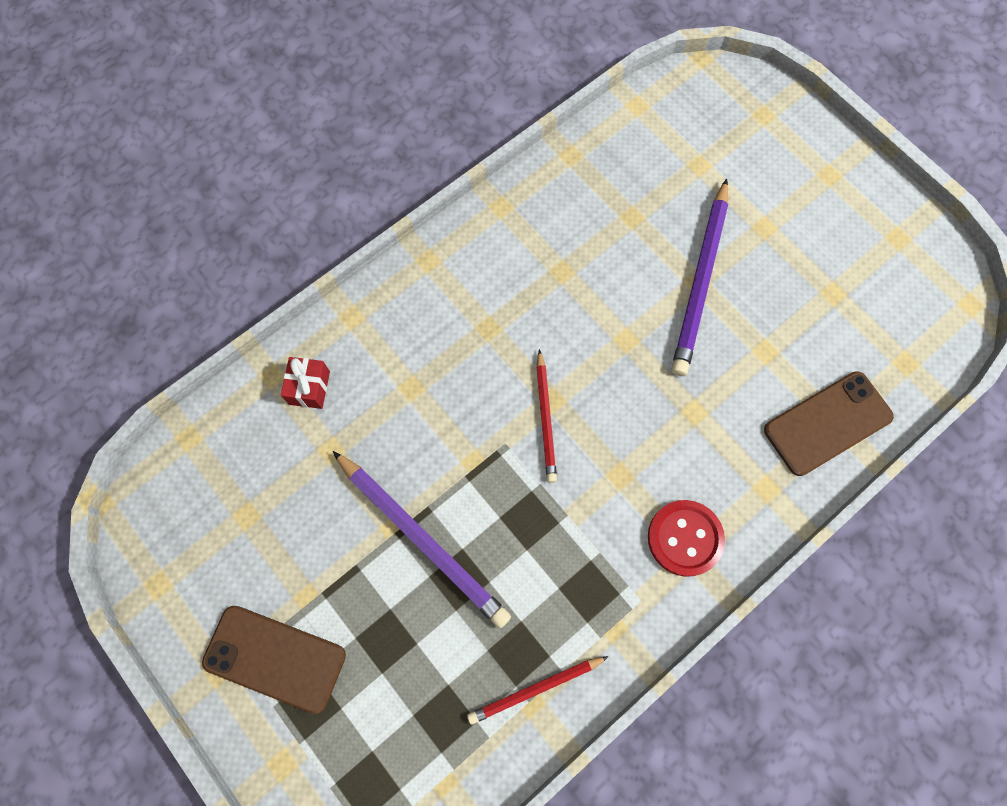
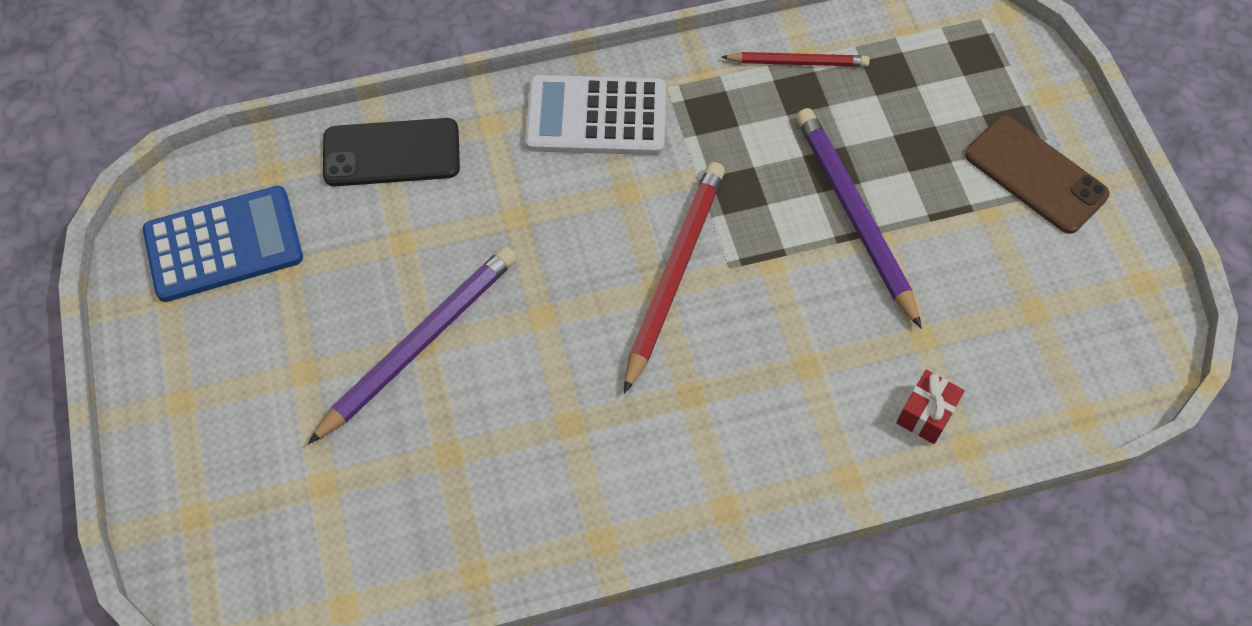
camera: 155 degrees left, 10 degrees down
red pencil [536,349,557,483] -> red pencil [624,162,725,394], size x1.70
red button [648,500,725,577] -> white calculator [525,75,666,155]
brown phone [764,371,894,476] -> black phone [323,118,460,186]
none -> blue calculator [143,186,303,302]

